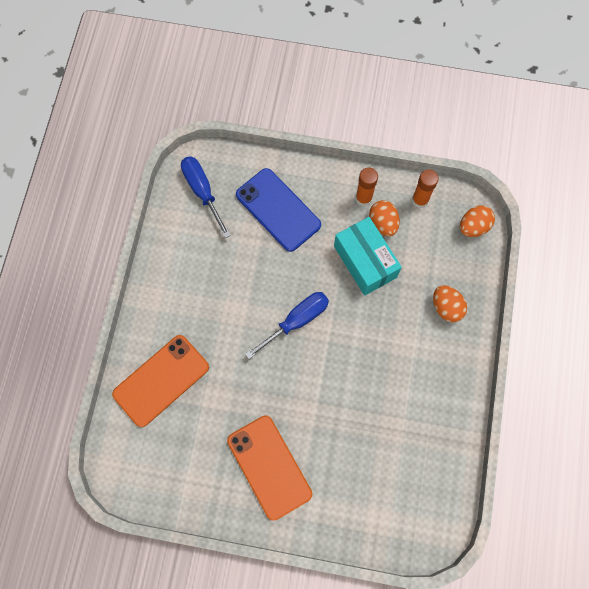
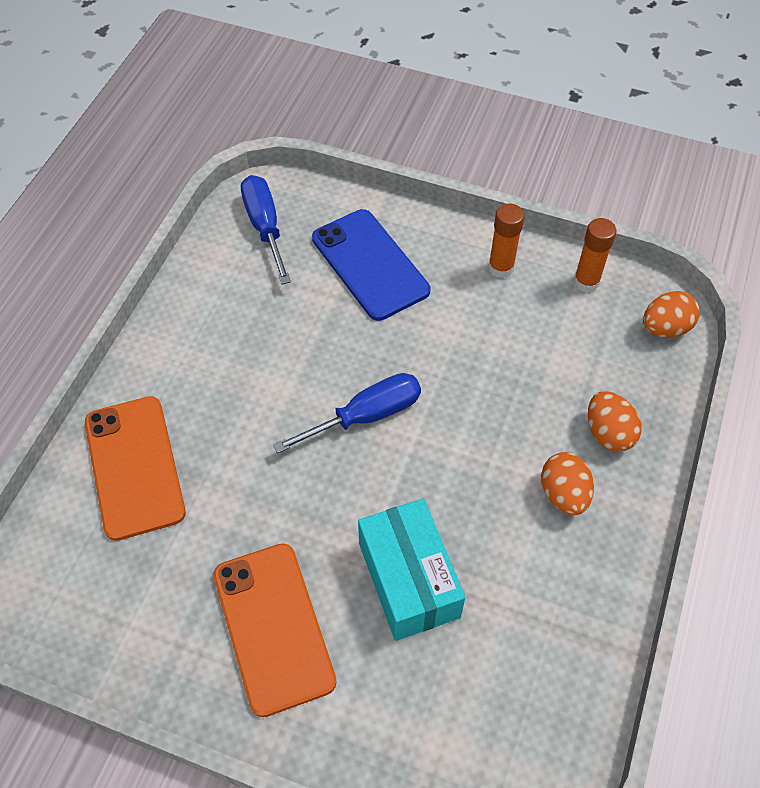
camera: 10 degrees right, 15 degrees down
orange phone [112,335,209,427] -> orange phone turned 75 degrees counterclockwise [85,396,186,541]
turquoise box [334,217,402,296] -> turquoise box moved to [358,498,465,641]
orange egg [369,200,400,236] -> orange egg moved to [541,452,594,515]

